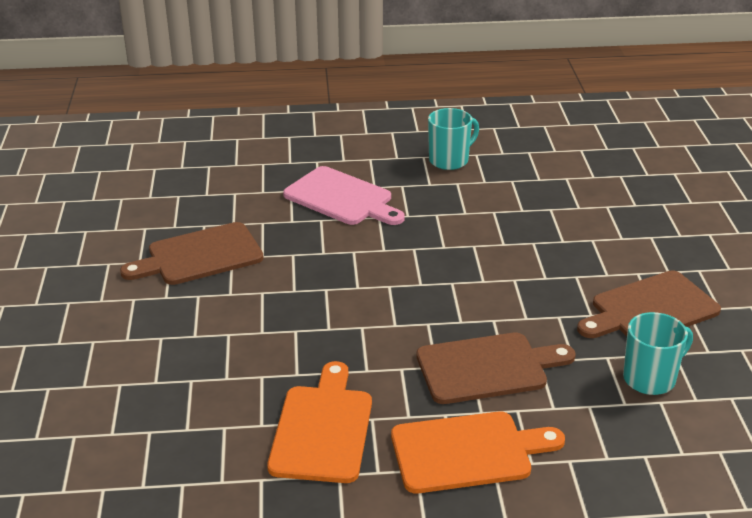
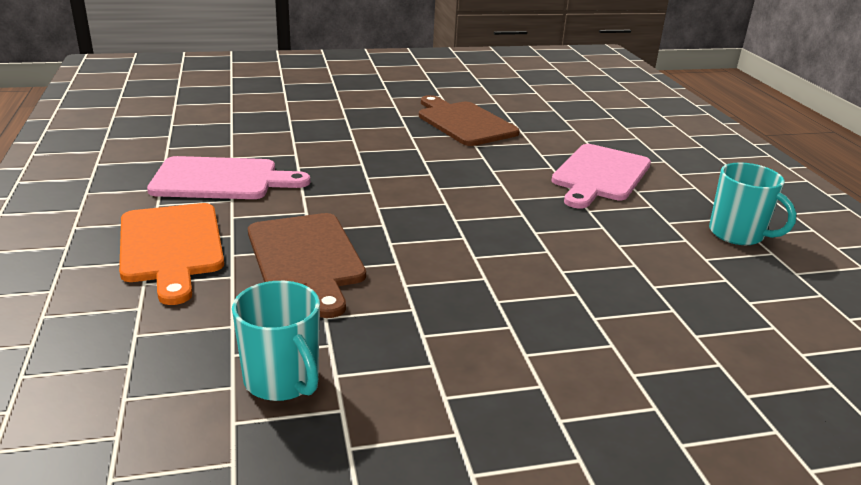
camera: 80 degrees right, 5 degrees down
orange cutting board [267,361,372,483] -> pink cutting board [147,156,310,199]
brown cutting board [577,270,721,338] -> none

